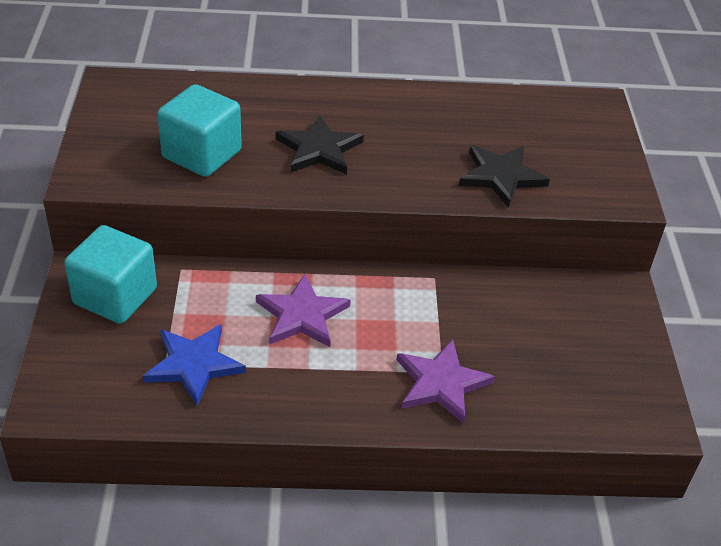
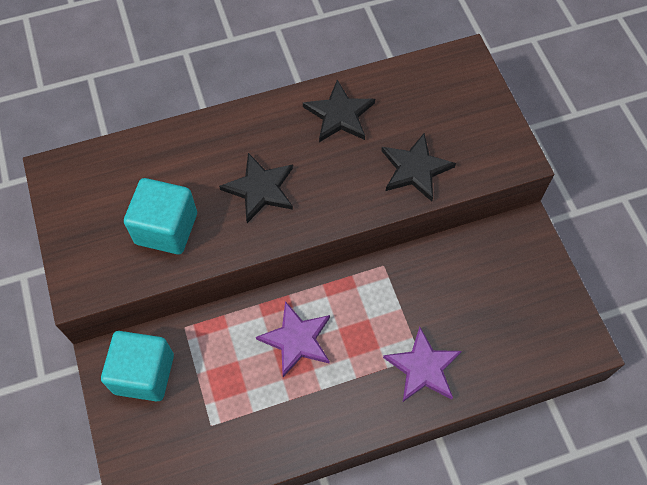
camera: 15 degrees left, 20 degrees up
blue star [143,324,246,406] -> none
none -> black star [303,80,375,142]

